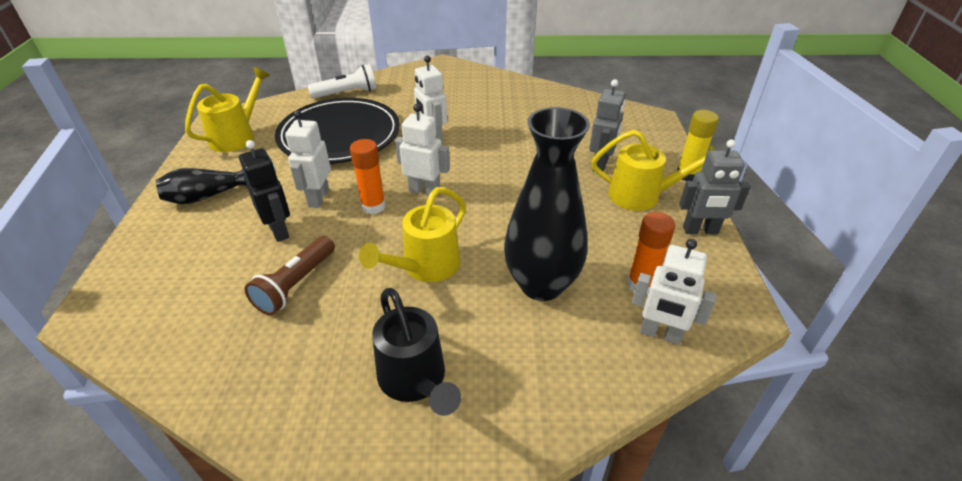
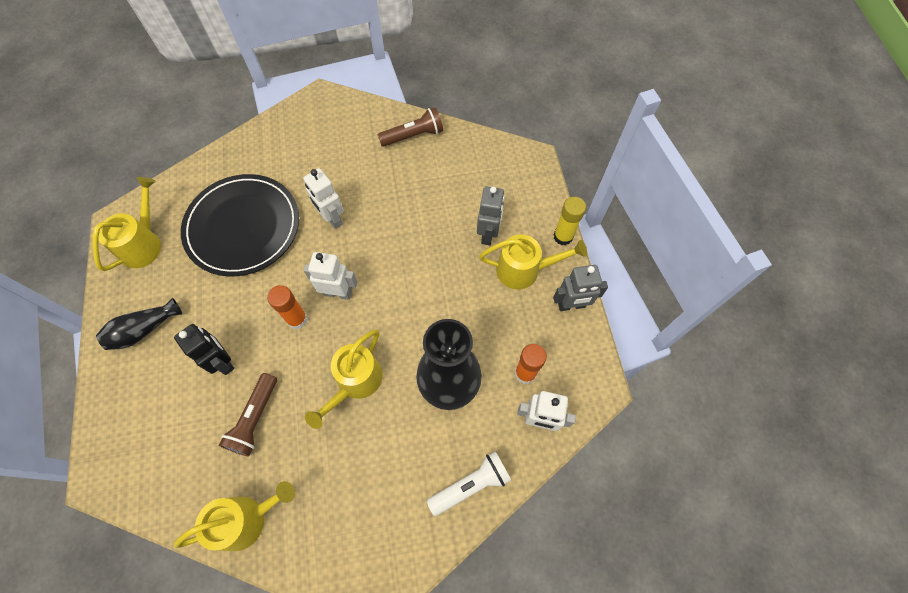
camera: 10 degrees left, 25 degrees up
white robot [285,110,331,208] -> none
white flashlight [308,64,377,99] -> white flashlight moved to [427,452,511,516]
black watering can [372,288,461,416] -> none
none -> yellow watering can [174,481,295,551]
none -> brown flashlight [377,107,443,147]

